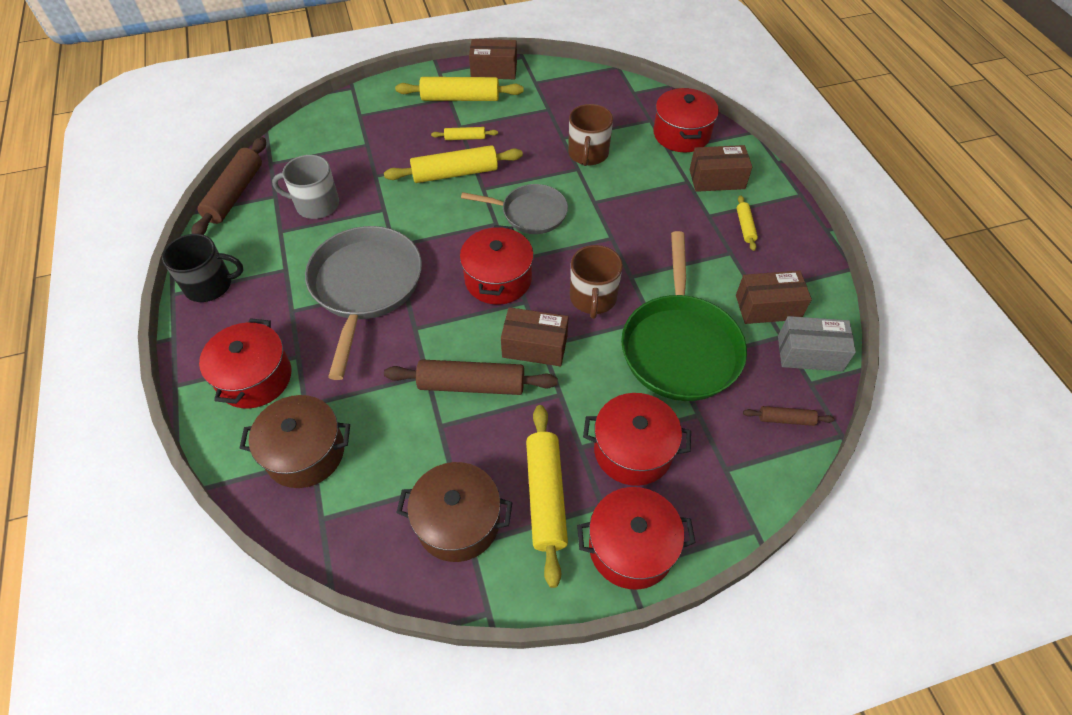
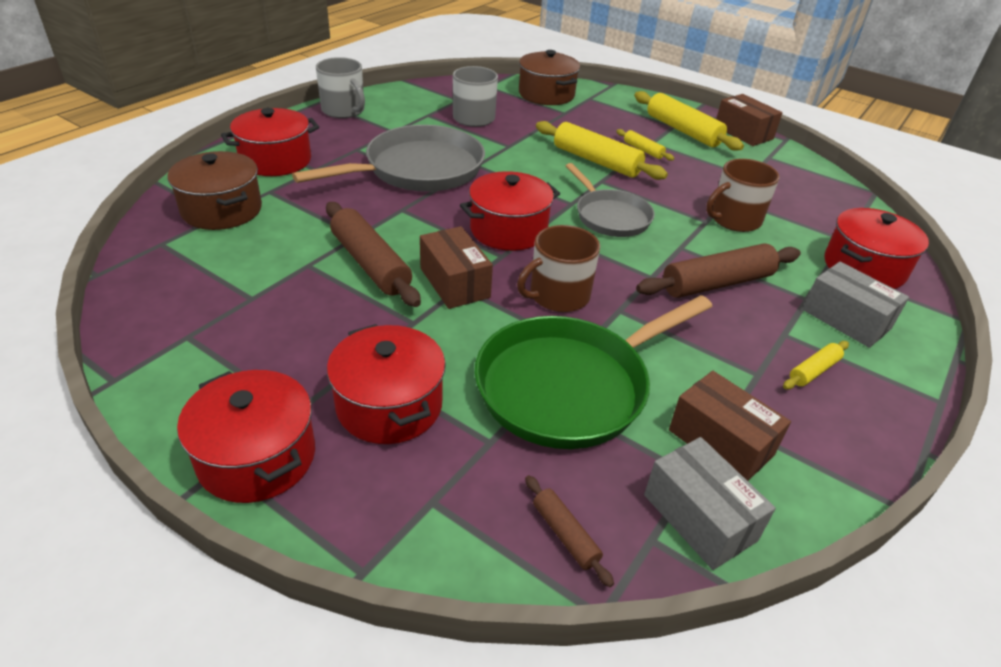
camera: 50 degrees right, 15 degrees down
black mug [162,234,244,302] -> grey mug [316,57,365,118]
brown rolling pin [192,137,266,235] -> brown rolling pin moved to [636,243,801,298]
brown pot [396,462,513,562] -> brown pot moved to [519,50,580,105]
yellow rolling pin [526,405,568,588] -> none
brown box [689,145,752,192] -> grey box [803,262,909,348]

